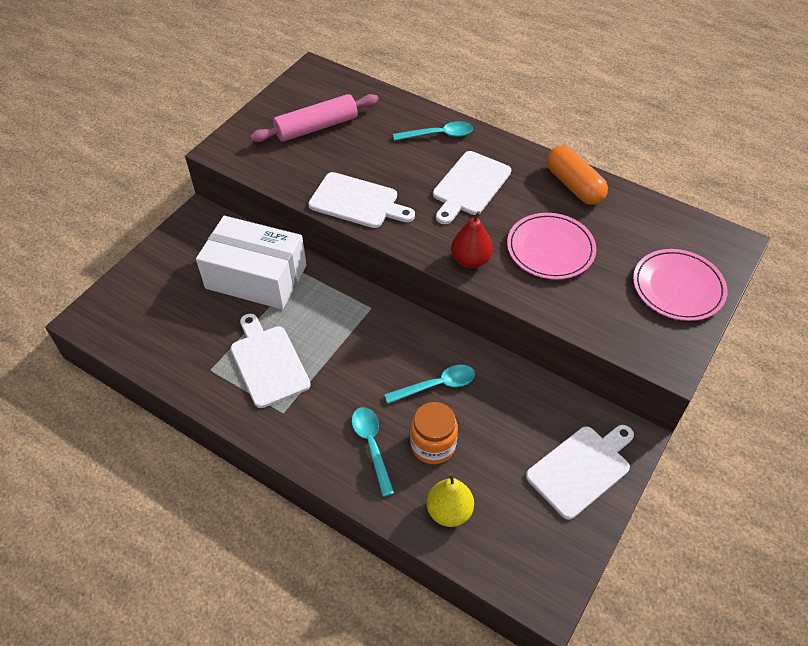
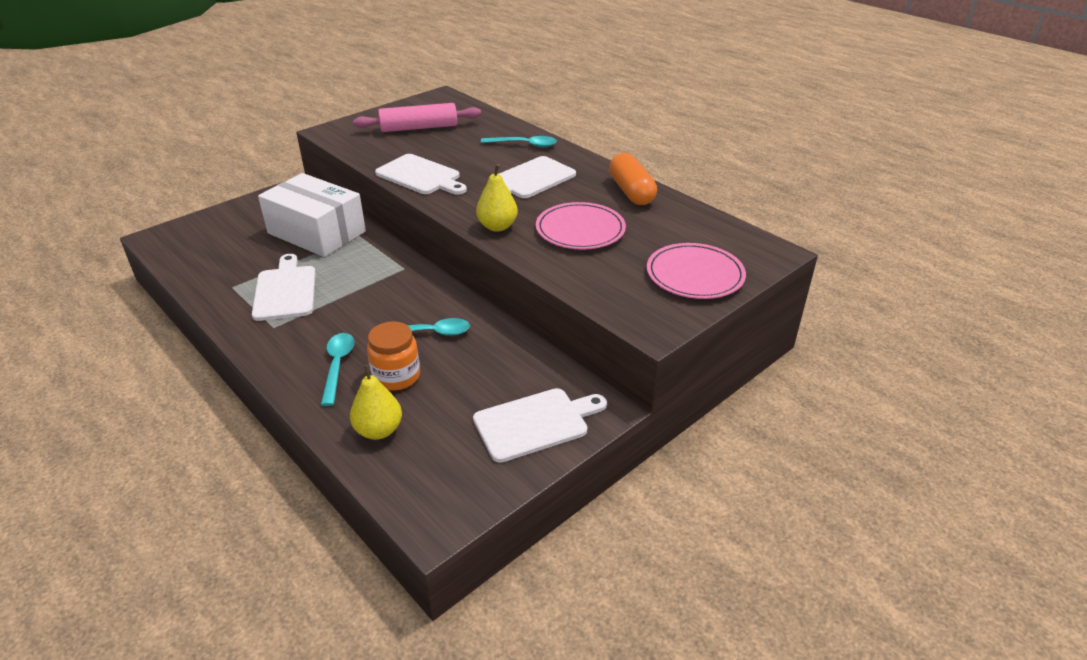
camera: 15 degrees right, 15 degrees down
red pear [451,211,493,268] -> yellow pear [476,164,518,232]

